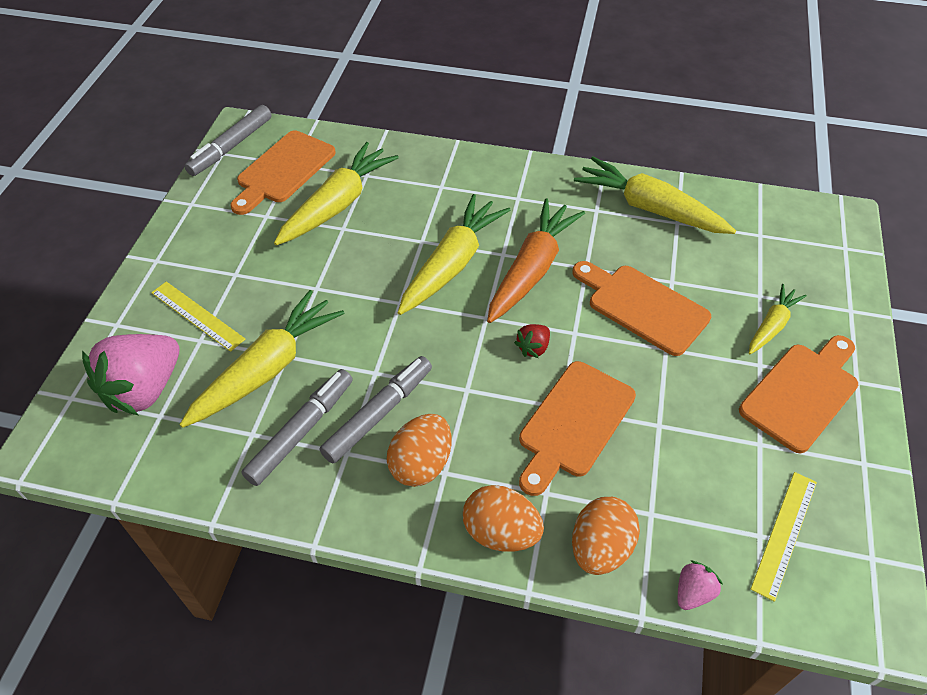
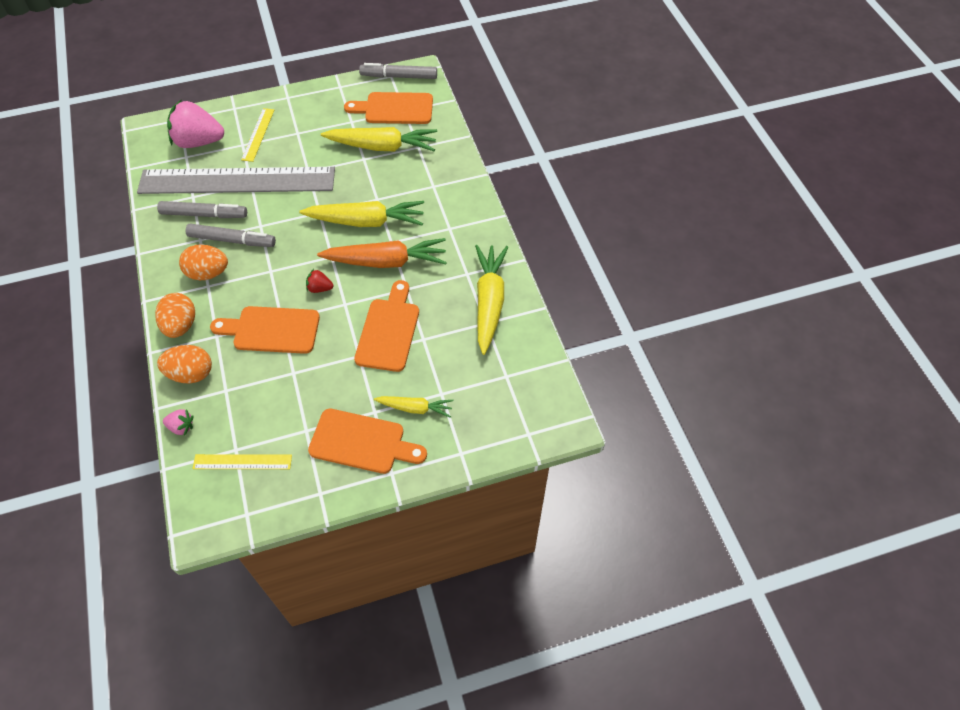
camera: 60 degrees right, 5 degrees up
yellow carrot [180,290,344,428] -> grey ruler [137,167,335,194]

